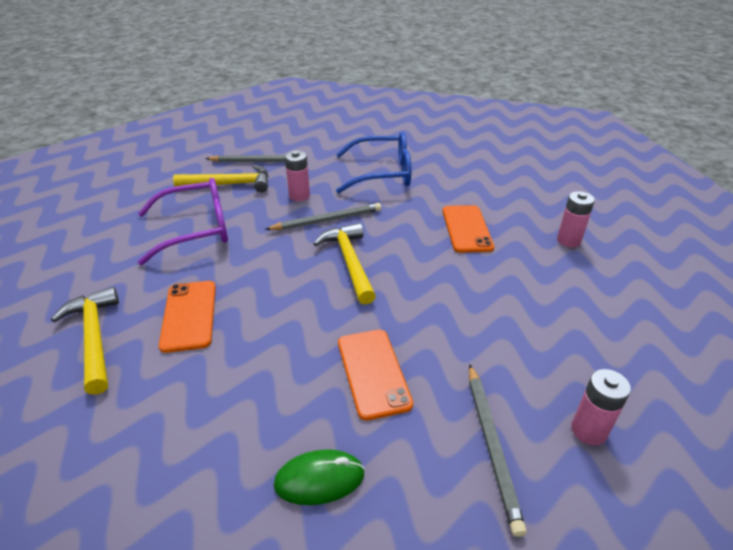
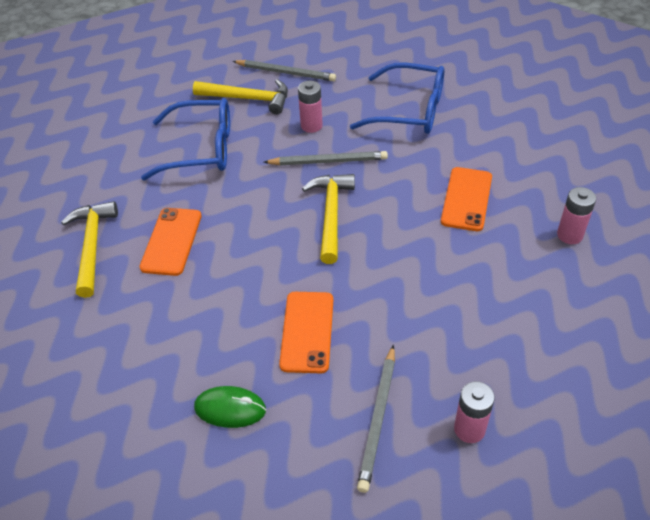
camera: 20 degrees right, 10 degrees up
purple glasses [138,178,228,265] -> blue glasses [141,98,230,180]

